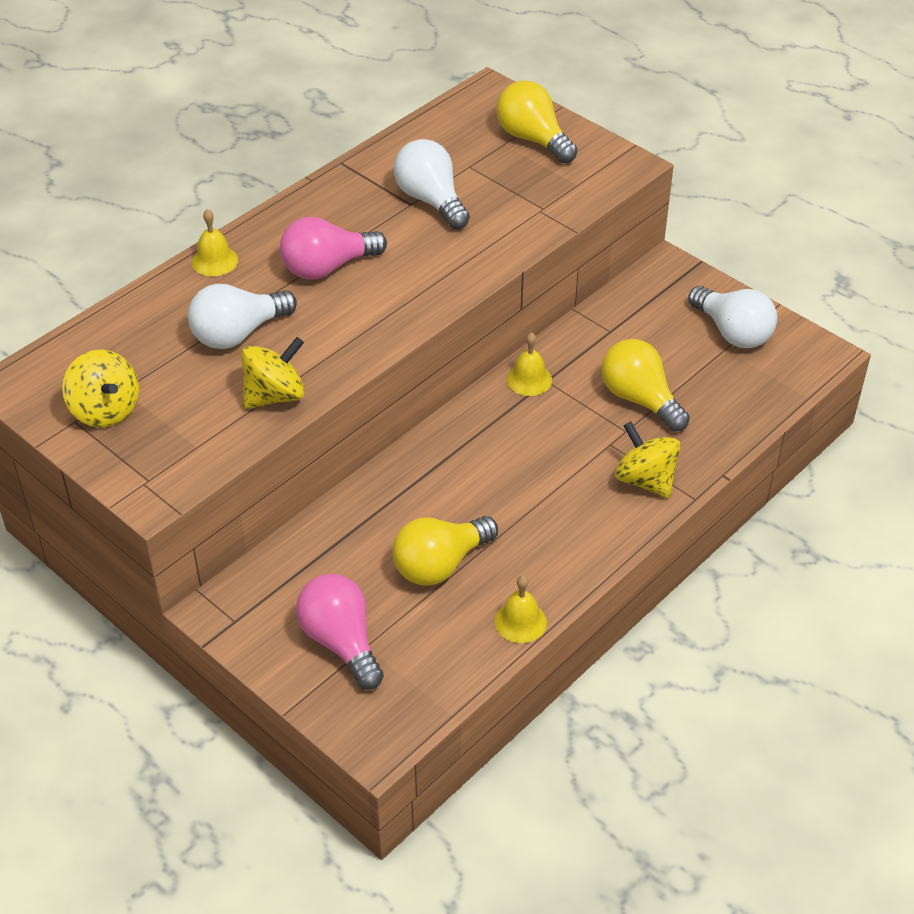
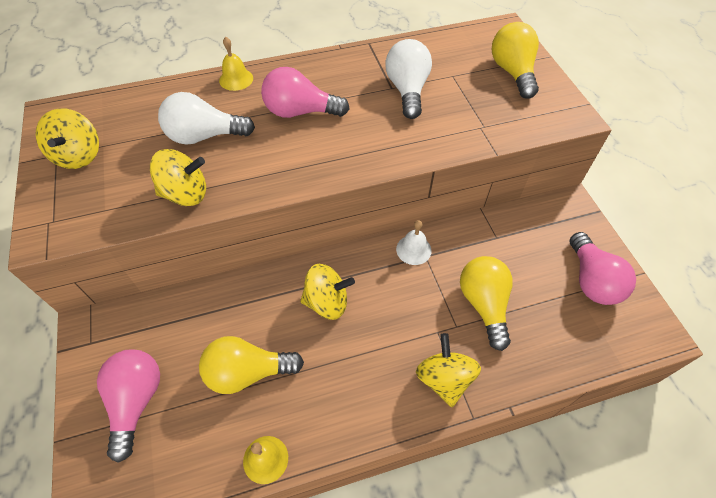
camera: 30 degrees right, 10 degrees up
yellow bell [507,332,552,396] -> white bell [396,220,432,265]
white light bulb [688,286,777,348] -> pink light bulb [570,232,636,305]
none -> yellow spinning top [300,264,355,320]

